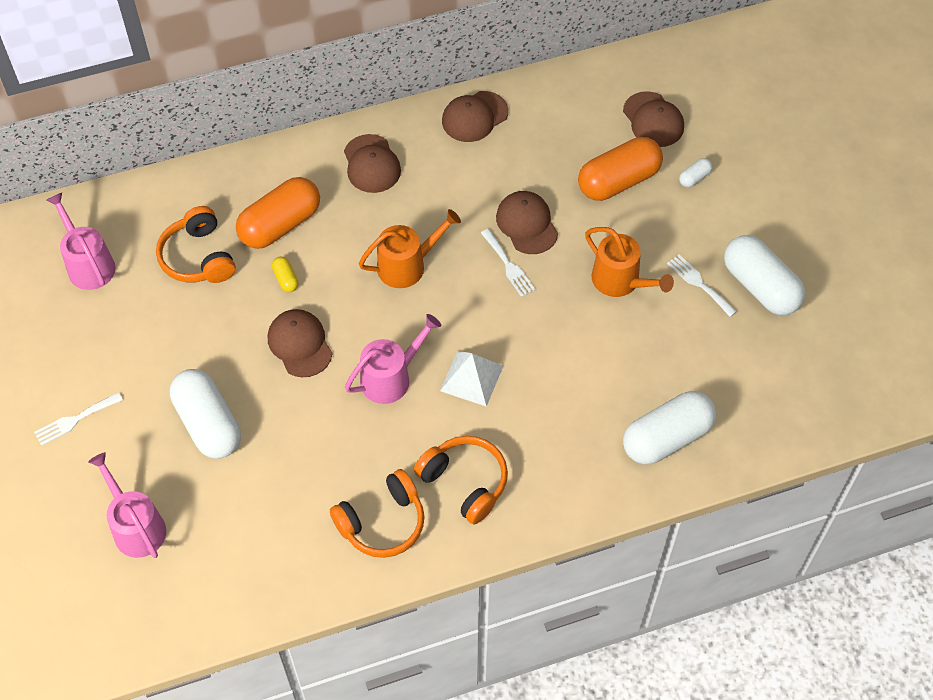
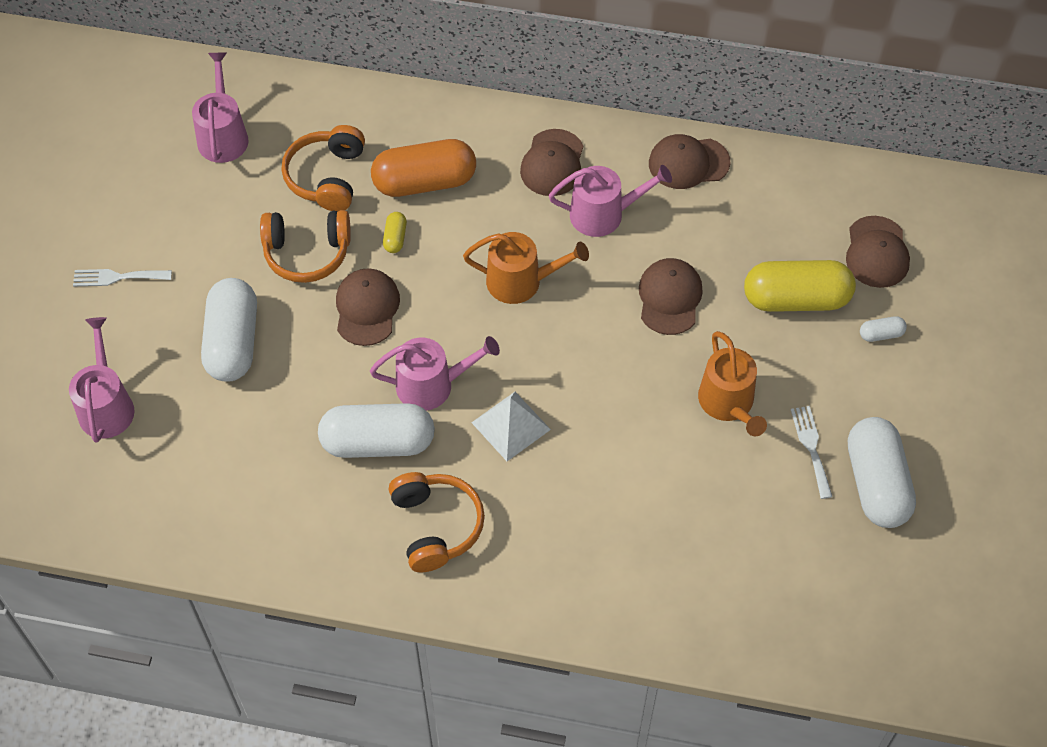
camera: 30 degrees right, 0 degrees up
orange headphones [330,469,425,558] -> orange headphones moved to [260,210,351,283]
white fork [481,229,536,297] -> none
orange capsule [578,137,663,201] -> yellow capsule [744,260,856,312]
white capsule [623,391,717,464] -> white capsule moved to [318,403,435,458]
none -> pink watering can [549,165,672,237]

